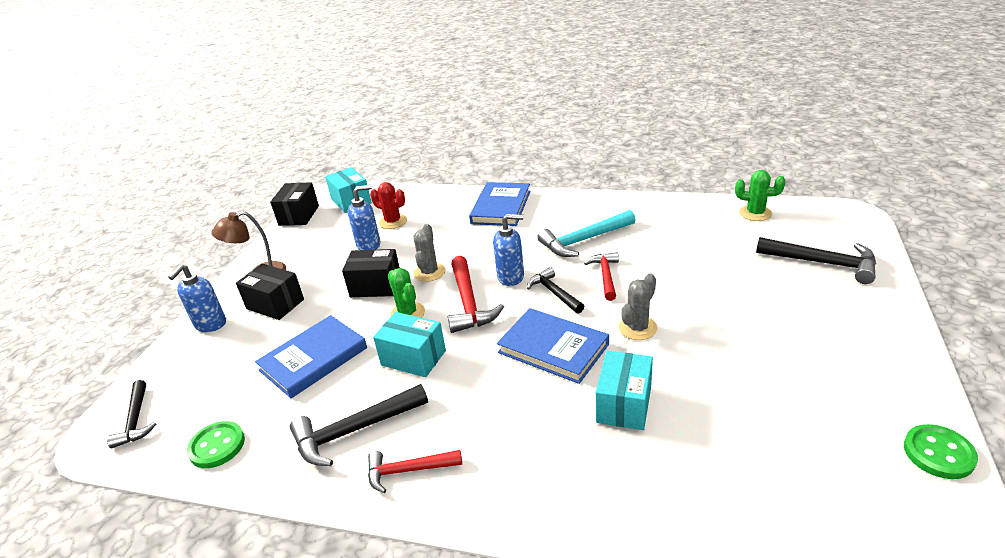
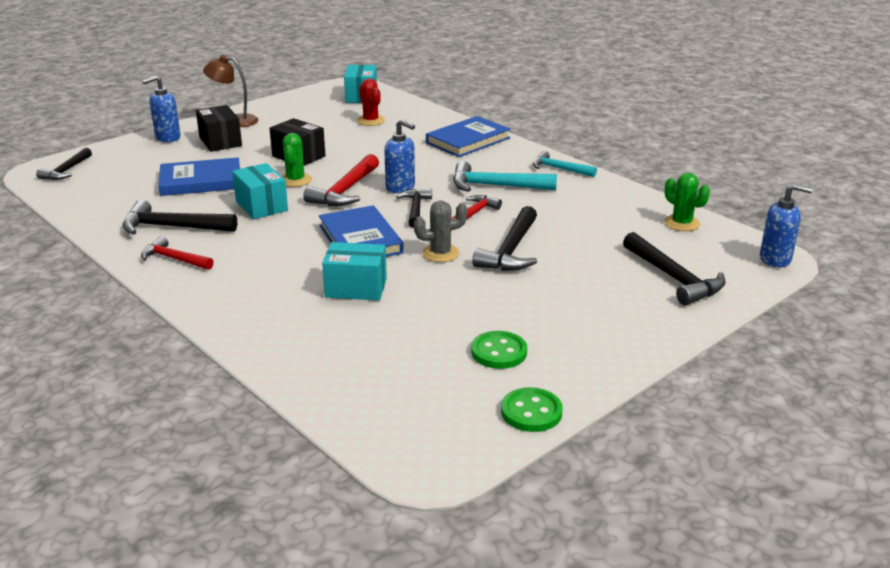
camera: 30 degrees right, 5 degrees down
green button [187,421,245,468] -> green button moved to [471,331,527,369]
black box [270,182,319,226] -> none
blue soap dispenser [348,185,381,250] -> blue soap dispenser moved to [760,184,812,268]
grey cactus [413,224,445,282] -> none
turquoise box [596,351,653,430] -> turquoise box turned 45 degrees clockwise [322,242,387,300]
none -> black hammer [472,206,537,271]
none -> turquoise hammer [533,151,597,177]

